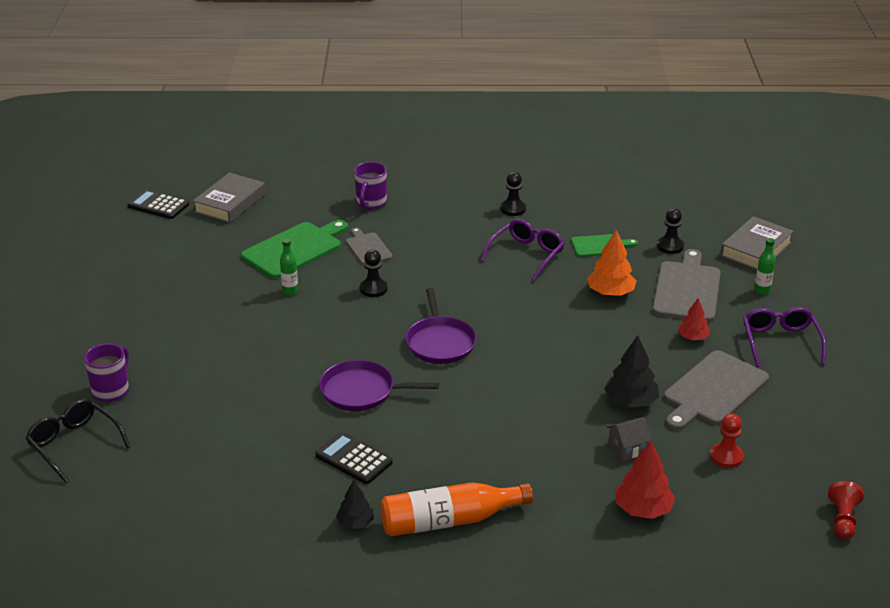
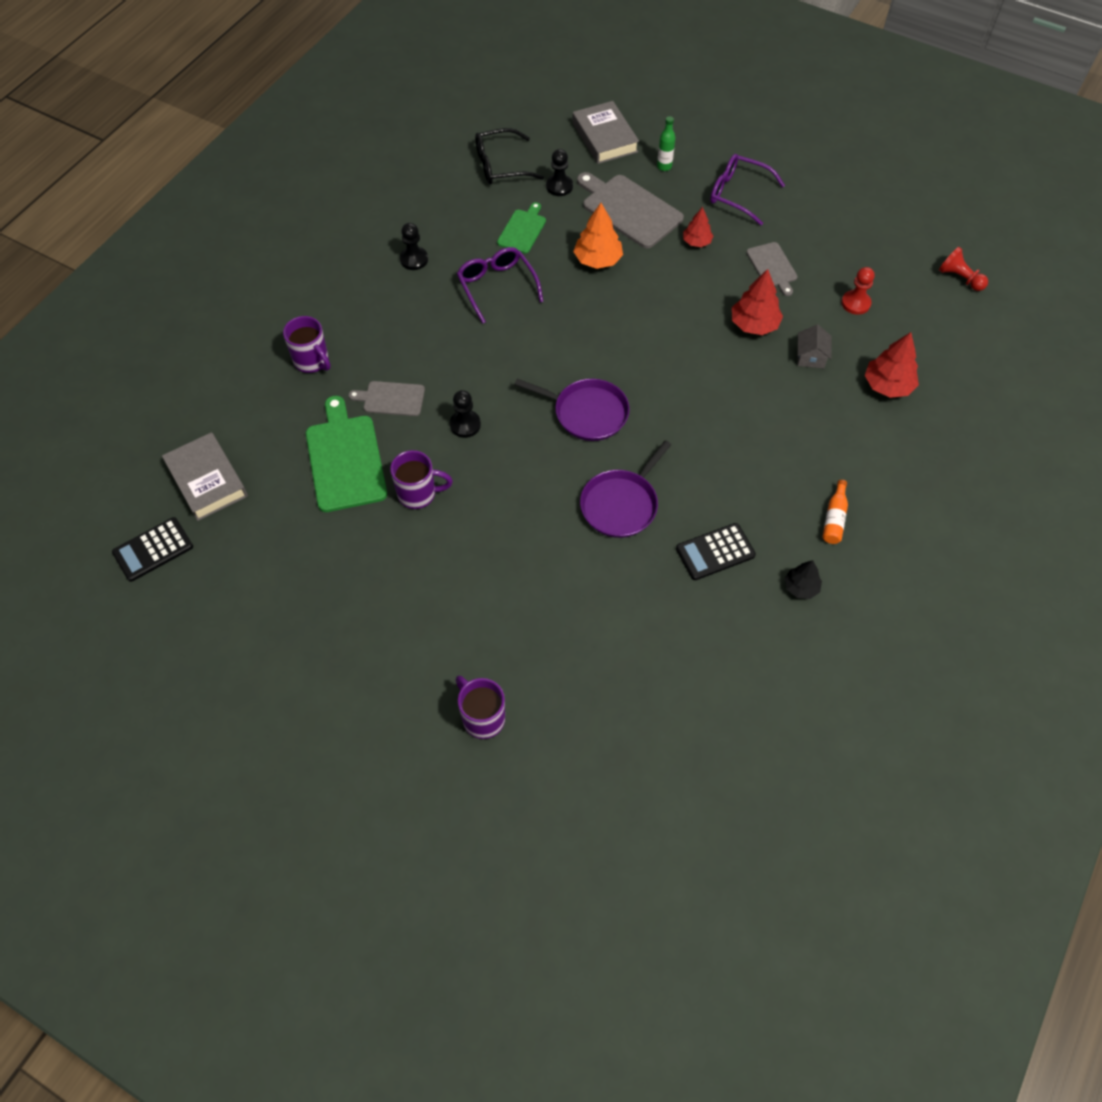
camera: 60 degrees left, 25 degrees up
black glasses [25,399,131,483] -> black glasses moved to [475,128,544,184]
green bottle [280,239,298,295] -> purple mug [390,450,453,509]
orange bottle [380,482,533,537] -> orange bottle [823,480,848,544], size x0.50
black tree [604,335,659,407] -> red tree [732,269,783,335]
grey cutting board [664,350,769,430] -> grey cutting board [746,242,798,296], size x0.57

